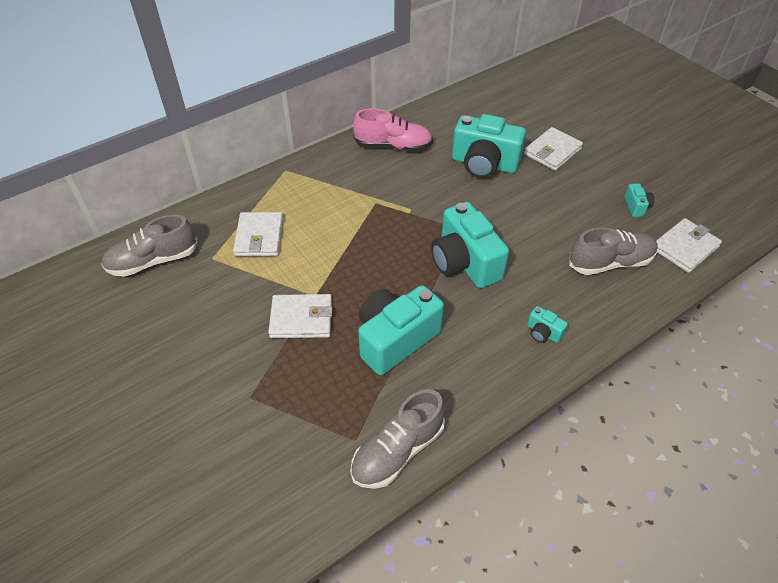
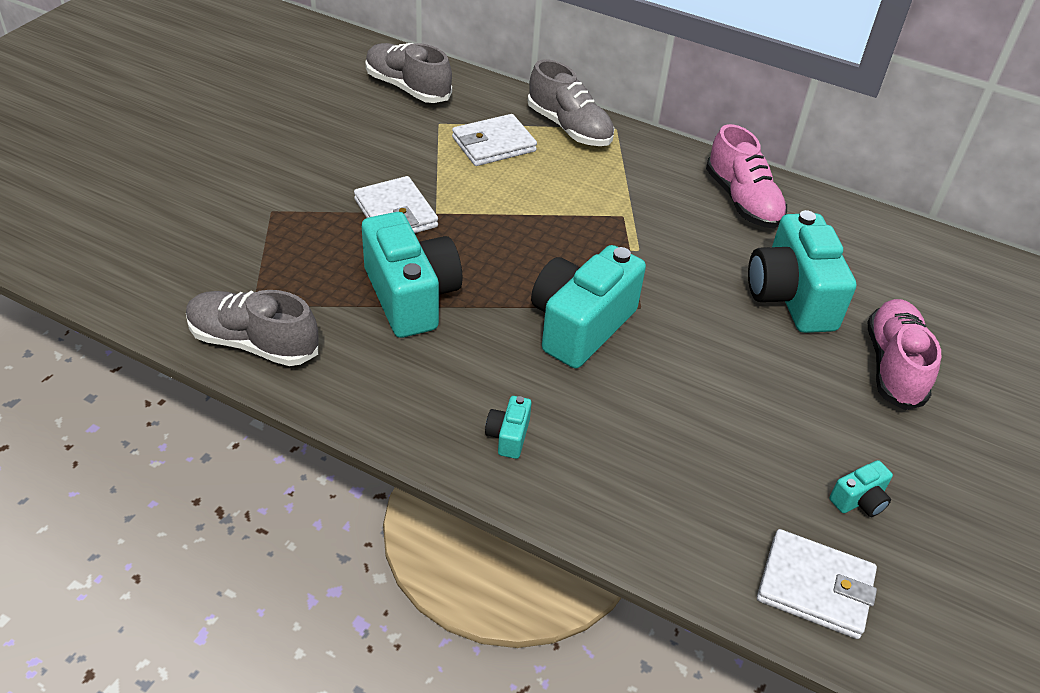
camera: 60 degrees right, 5 degrees down
turquoise camera [358,285,444,375] -> turquoise camera turned 45 degrees clockwise [362,212,463,338]
white wallet [524,127,583,171] -> pink shoe [868,299,941,410]
grey shoe [569,227,658,275] -> grey shoe moved to [528,59,614,146]

